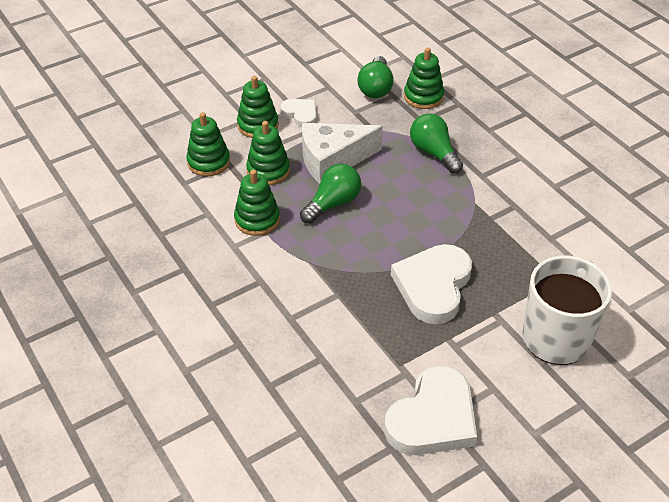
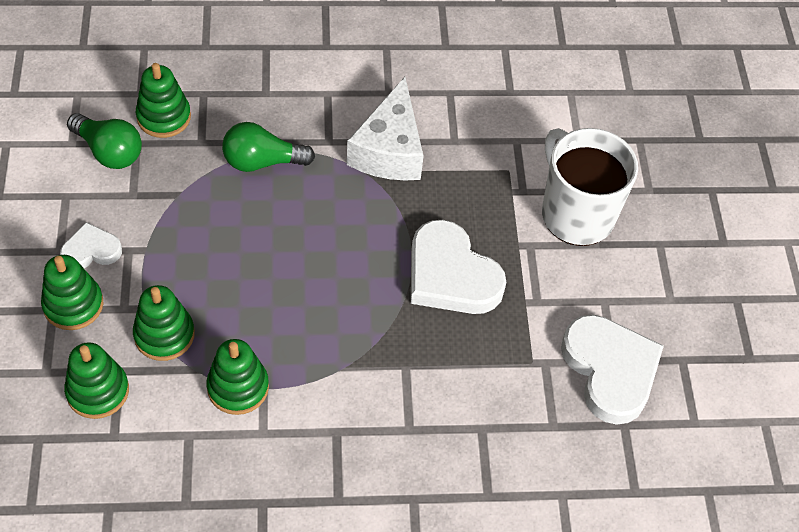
camera: 65 degrees left, 10 degrees up
green light bulb [300,164,361,224] -> none
white cheese [302,123,383,184] -> white cheese moved to [347,77,423,181]

